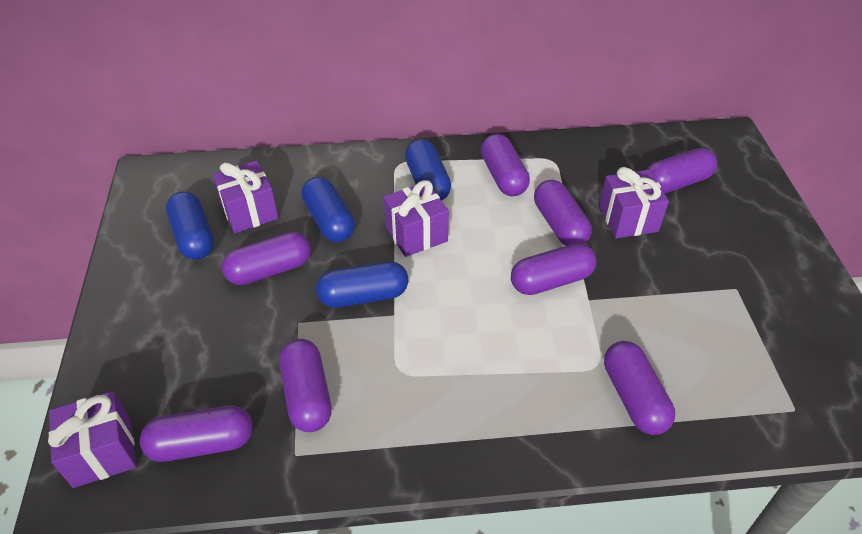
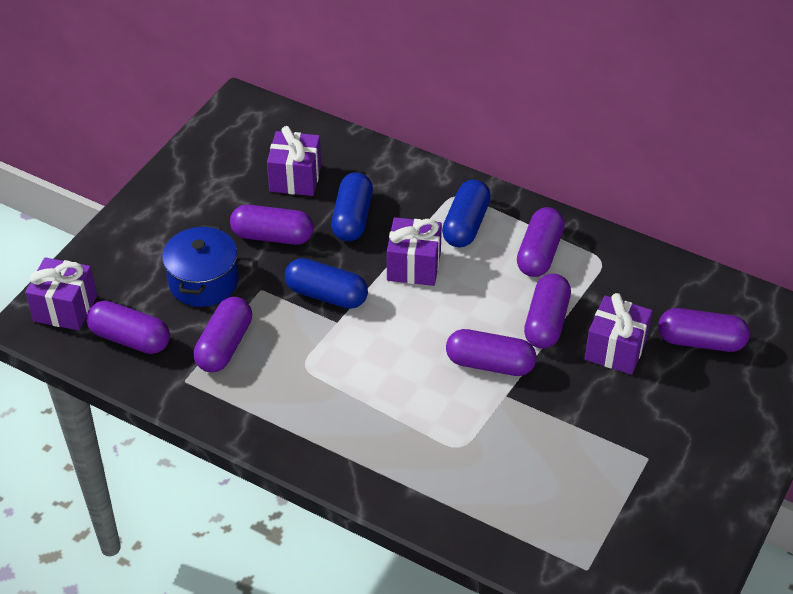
camera: 35 degrees right, 0 degrees up
blue capsule [166,191,214,260] -> none
purple capsule [604,341,675,435] -> none
none -> blue pot [162,225,239,307]

